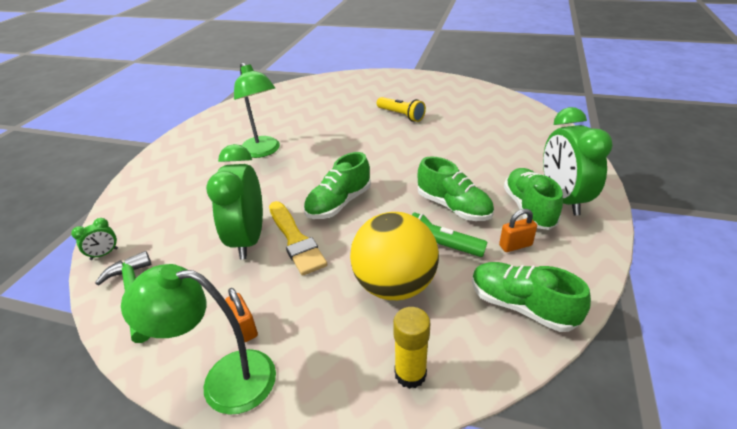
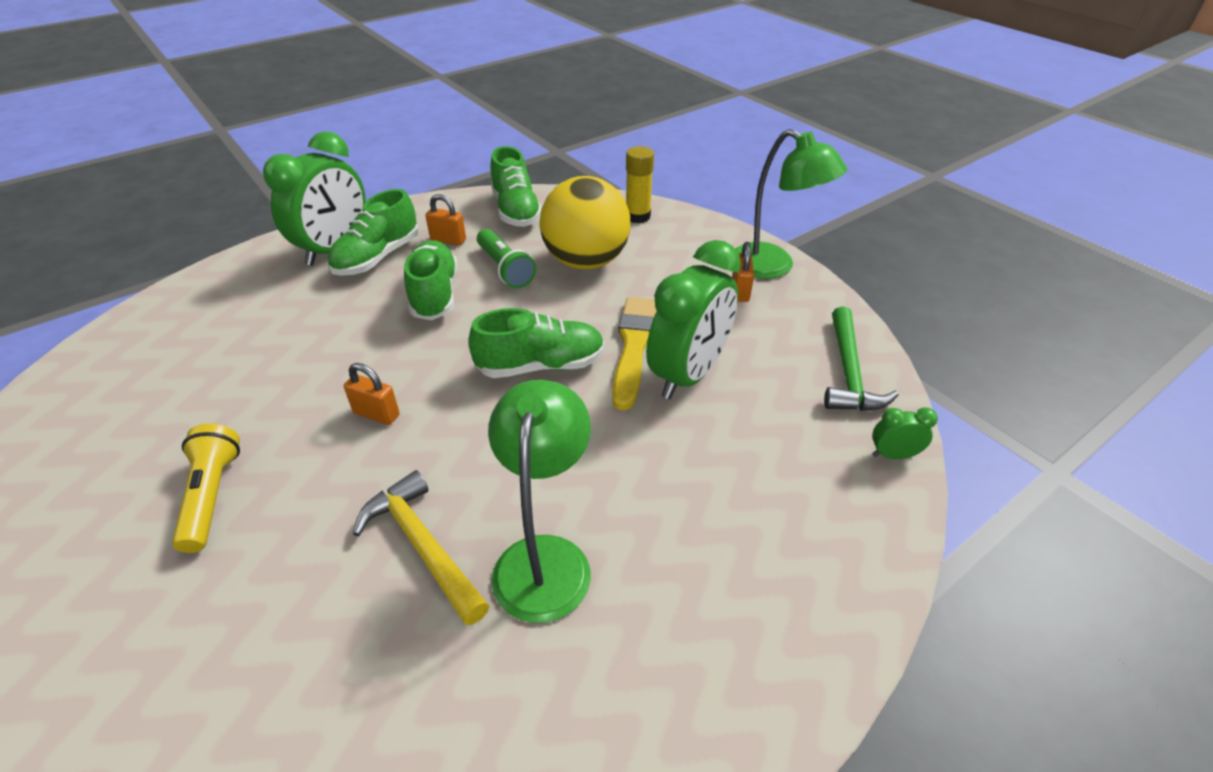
camera: 145 degrees left, 5 degrees up
none -> orange padlock [344,363,400,425]
none -> yellow hammer [353,470,489,625]

